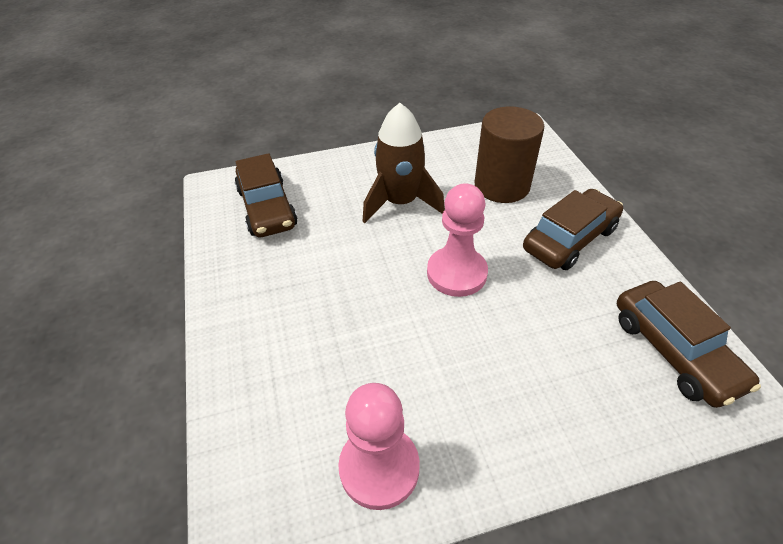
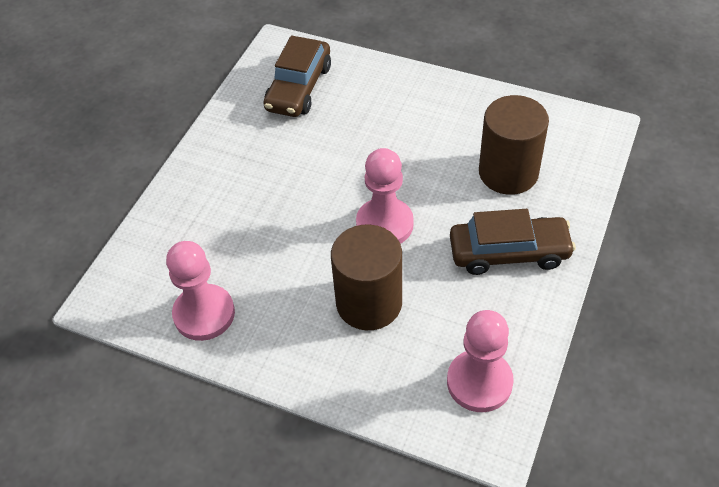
camera: 40 degrees right, 5 degrees up
brown rocket [363,103,445,223] -> none
brown car [617,281,761,408] -> pink pawn [447,310,514,412]
none -> brown cylinder [331,224,402,330]

